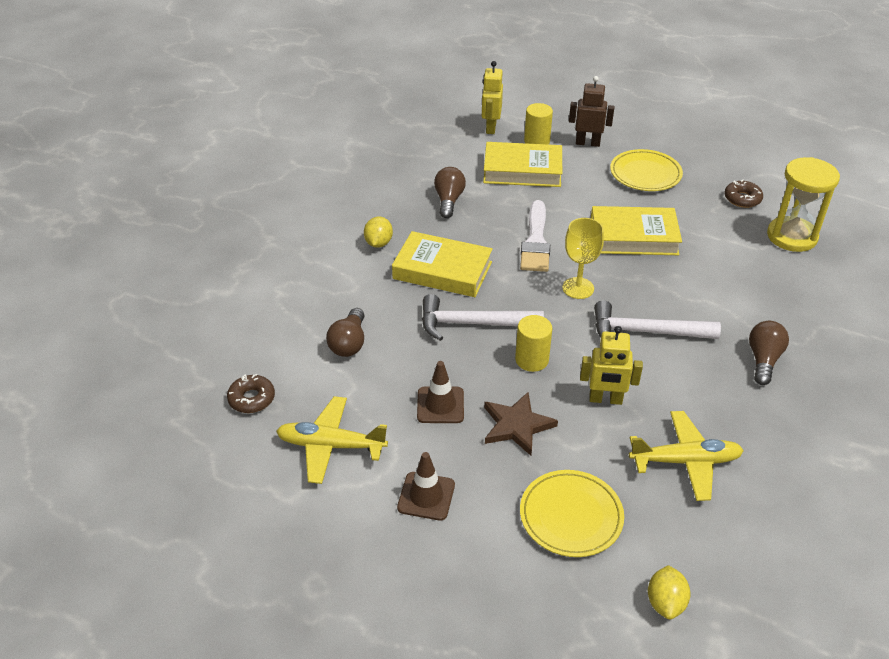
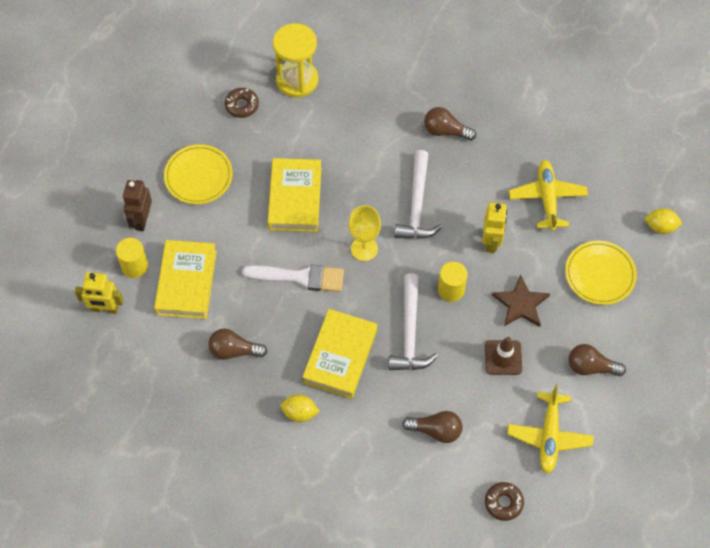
camera: 90 degrees left, 20 degrees up
brown traffic cone [397,452,455,521] -> brown light bulb [569,344,626,376]

